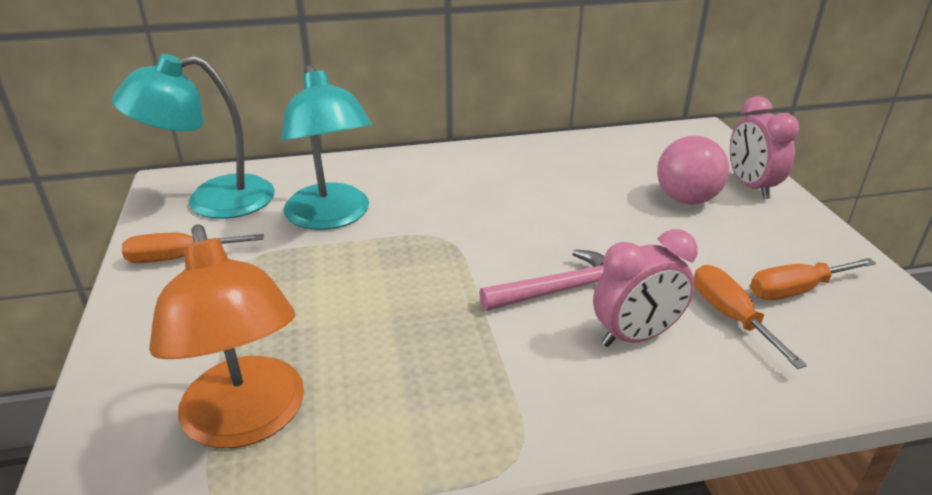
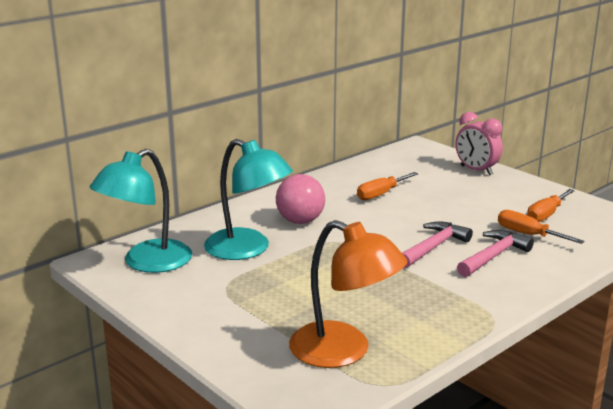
camera: 30 degrees left, 10 degrees down
orange screwdriver [122,233,264,263] -> orange screwdriver moved to [357,172,418,200]
pink clock [593,229,698,347] -> pink hammer [457,230,534,277]
pink ball [657,136,729,205] -> pink ball moved to [276,174,325,224]

